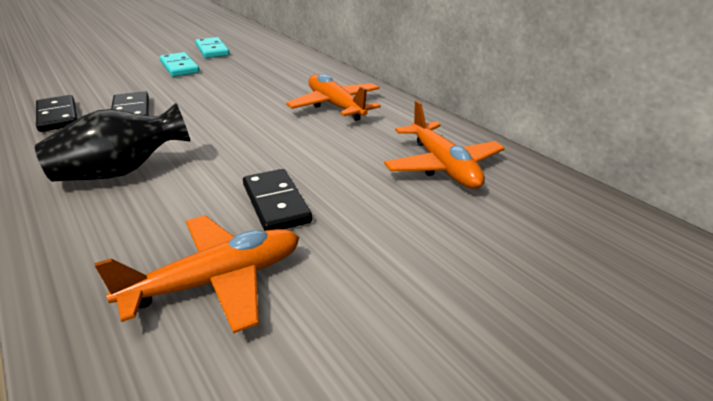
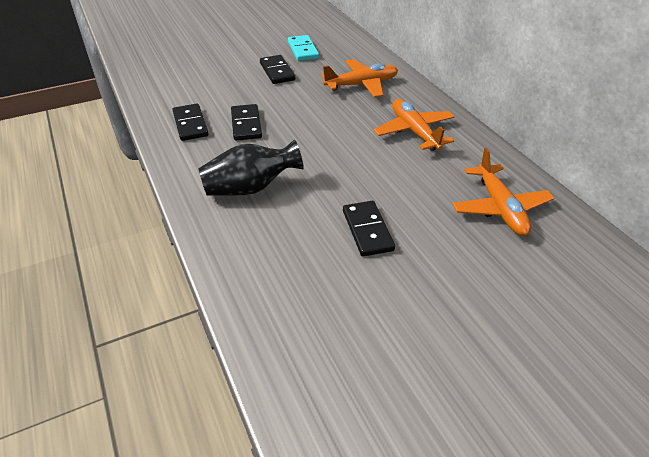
camera: 10 degrees right, 10 degrees up
orange plane [94,215,300,334] -> orange plane moved to [321,59,398,97]
turquoise domino [159,52,200,77] -> black domino [260,55,295,84]

